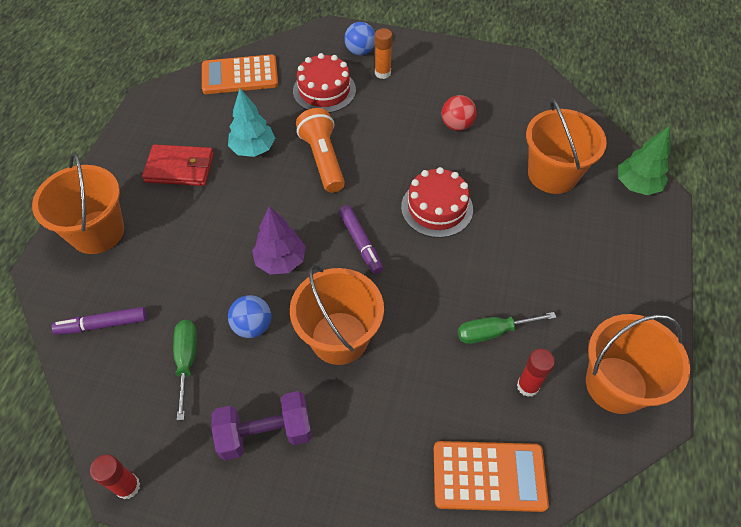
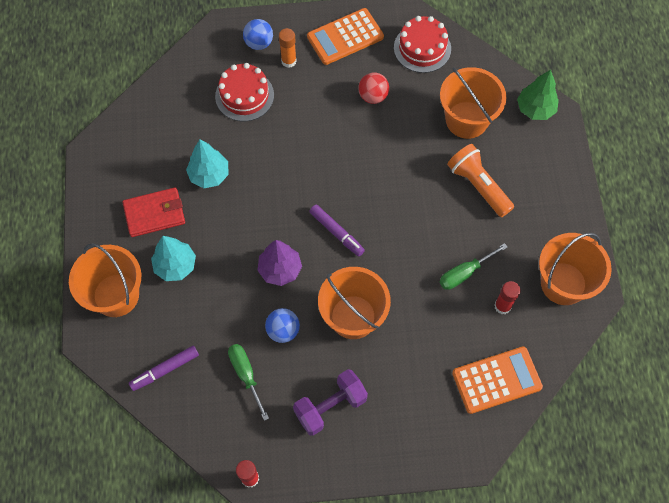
camera: 20 degrees left, 10 degrees up
orange calculator [202,54,278,94] -> orange calculator moved to [307,8,384,65]
orange flashlight [296,108,345,193] -> orange flashlight moved to [447,144,514,217]
red cake [401,167,473,238] -> red cake moved to [394,16,451,73]
none -> turquoise tree [151,236,196,281]

